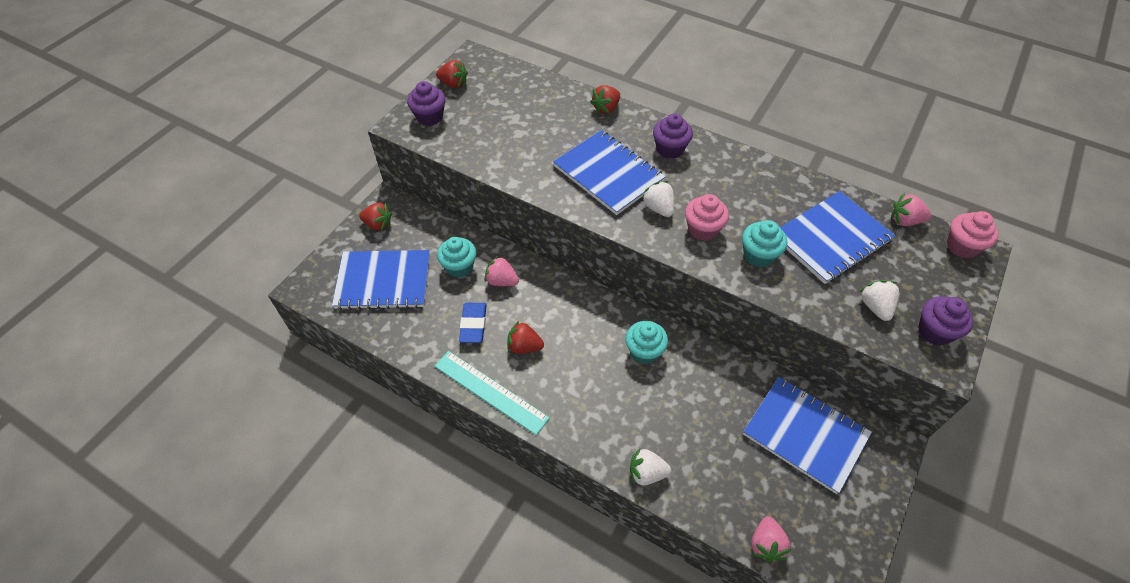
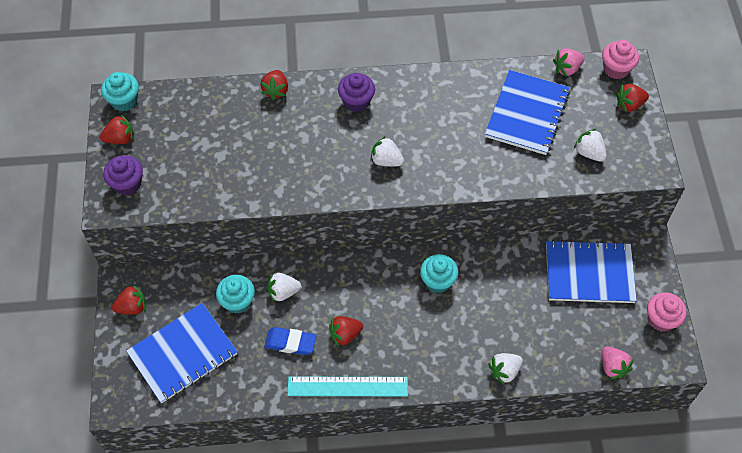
camera: 35 degrees left, 5 degrees up
blue eraser [459,303,487,343] -> blue eraser turned 45 degrees counterclockwise [264,327,316,355]
pink strawberry [485,256,519,286] -> white strawberry [268,272,301,302]
blue notebook [553,130,666,215] -> none
pink cupcake [685,194,729,241] -> pink cupcake moved to [647,292,687,332]
turquoise cupcake [742,220,787,267] -> turquoise cupcake moved to [101,72,139,111]
purple cupcake [918,296,973,346] -> none
none -> red strawberry [616,84,649,113]

